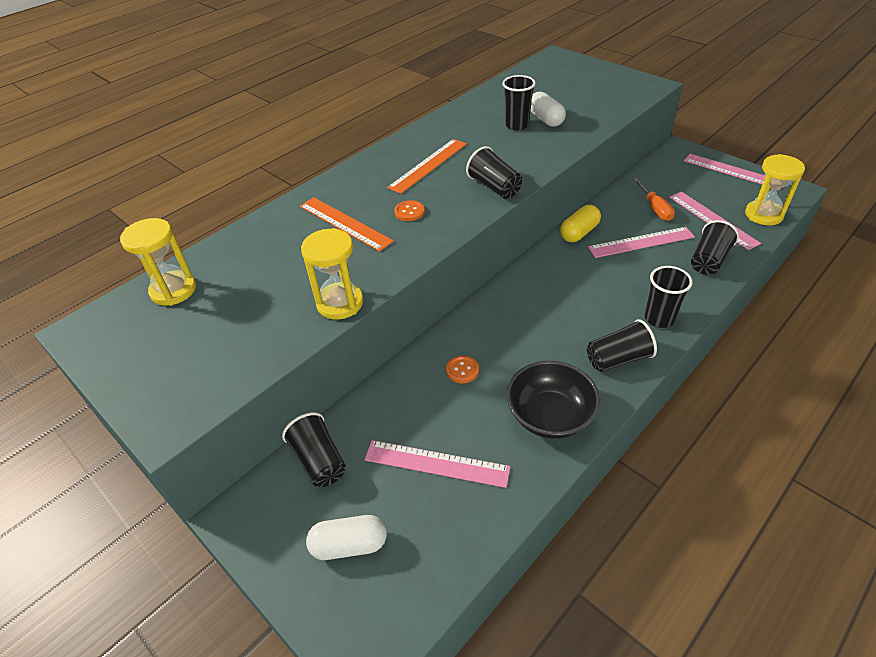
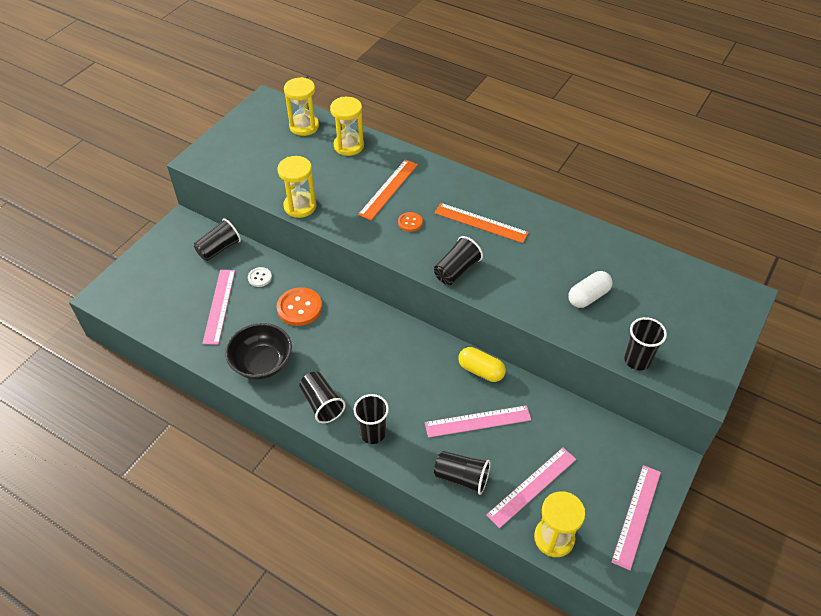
camera: 75 degrees right, 5 degrees up
white capsule [306,515,387,560] -> none
orange button [446,356,479,383] -> orange button [277,287,322,326], size x1.84
black cup [502,75,536,131] -> black cup moved to [624,317,667,370]
pink ruler [588,227,695,258] -> pink ruler turned 75 degrees counterclockwise [425,405,531,438]
orange screwdriver [633,178,675,221] -> none
none -> white button [248,267,272,287]
none -> yellow hourglass [330,97,364,156]

